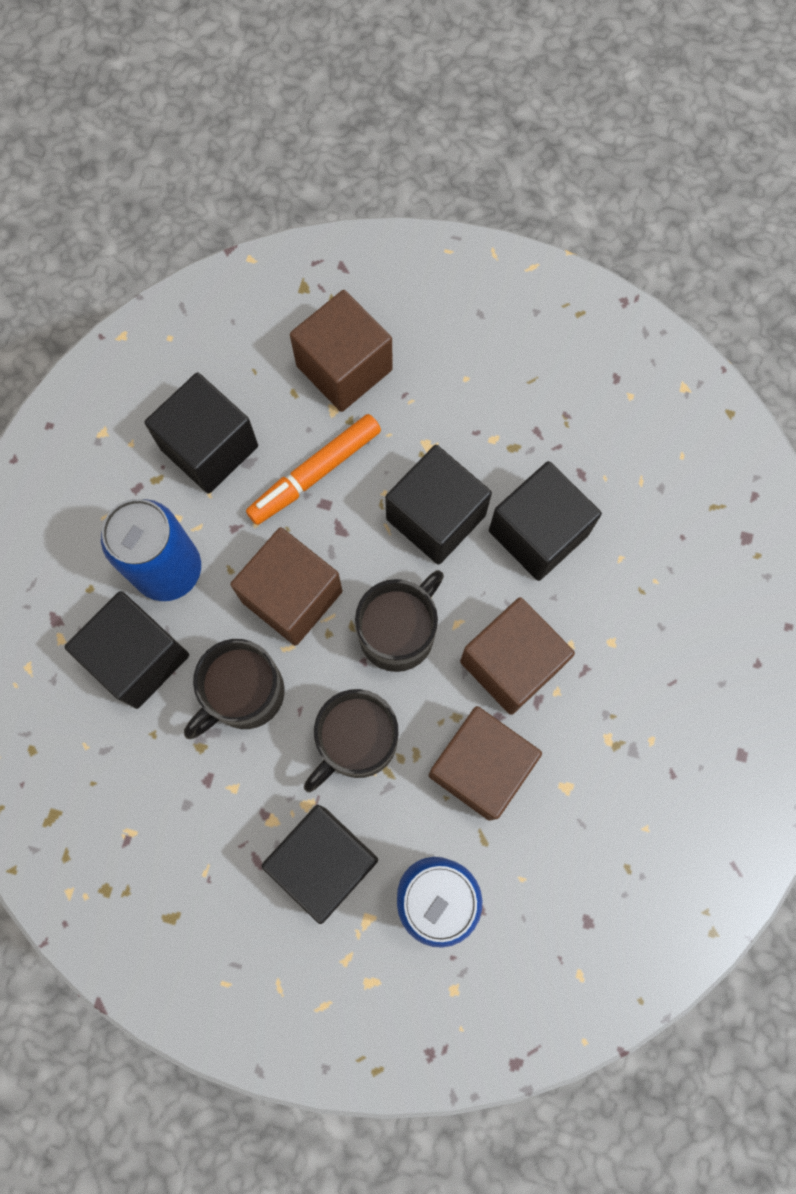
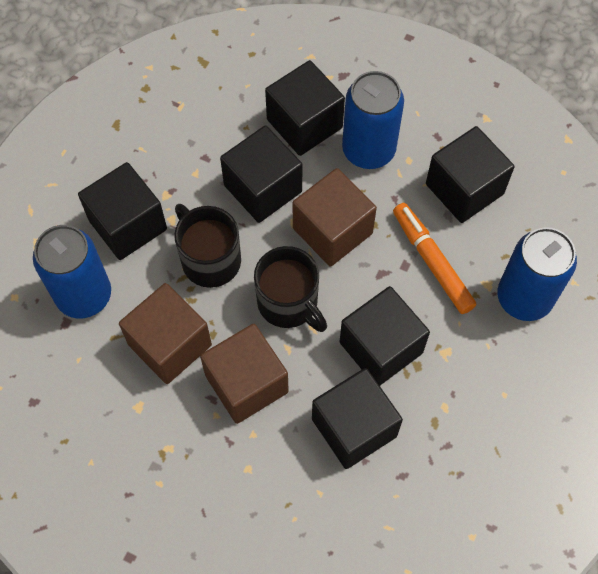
camera: 100 degrees right, 10 degrees down
black mug [184,639,285,739] -> black cube [220,125,302,223]
brown cube [290,290,393,412] -> blue can [497,227,577,321]

